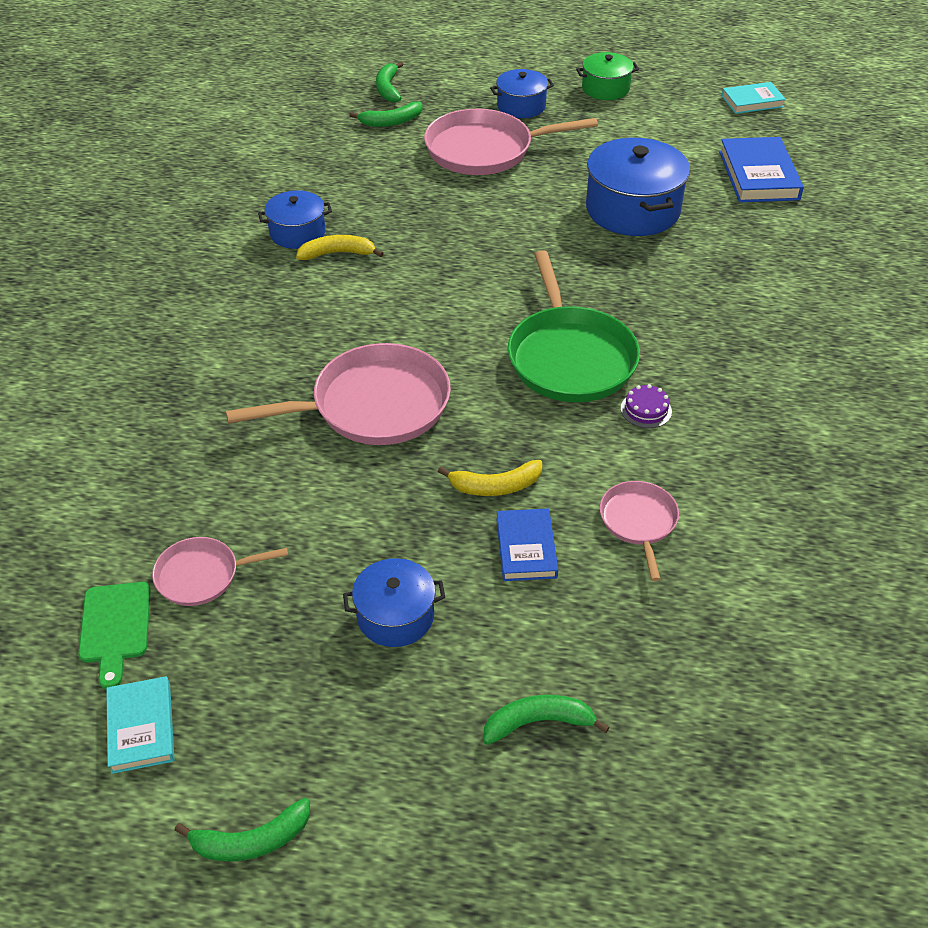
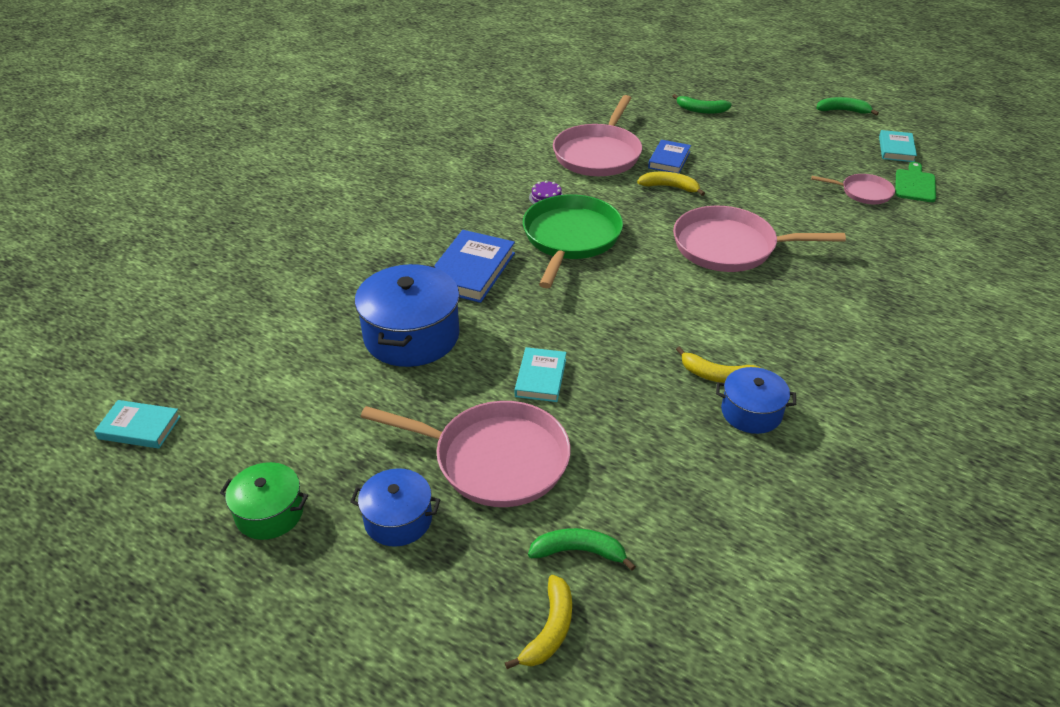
camera: 155 degrees left, 5 degrees down
blue pot [343,558,445,647] -> none
green banana [376,62,404,103] -> yellow banana [505,575,572,669]
pink pan [600,481,679,581] -> pink pan [553,95,642,176], size x1.89
blue book [719,137,804,202] -> blue book moved to [434,230,515,303]
none -> turquoise book [515,347,567,402]

